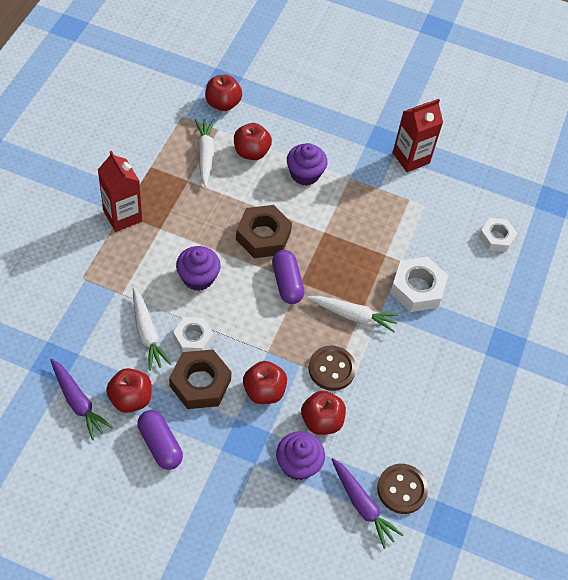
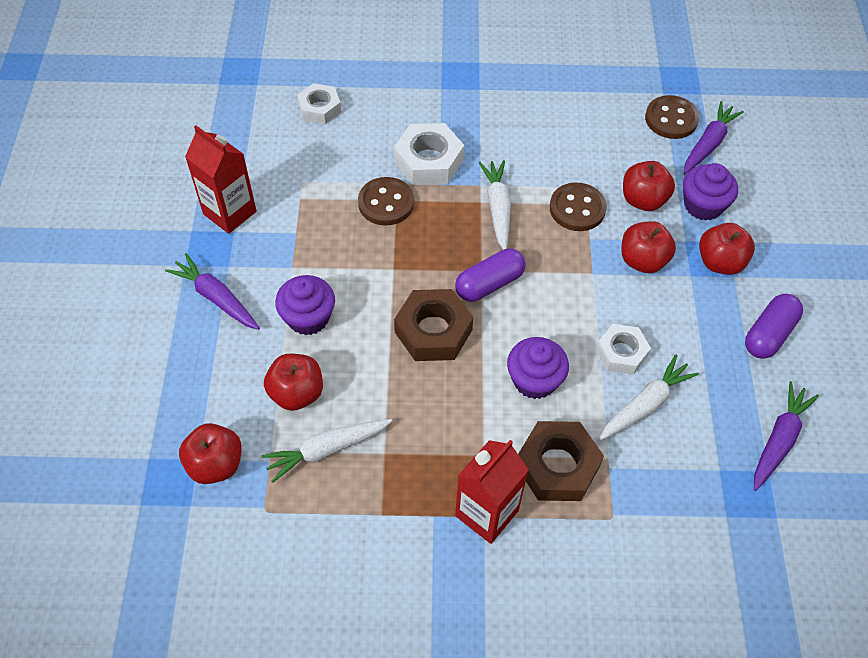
camera: 105 degrees left, 0 degrees up
red apple [106,368,152,413] -> red apple moved to [699,223,755,275]
brown nut [169,349,232,409] -> brown nut moved to [518,421,604,501]
none -> purple carrot [165,253,260,330]
none -> brown button [358,177,414,226]

